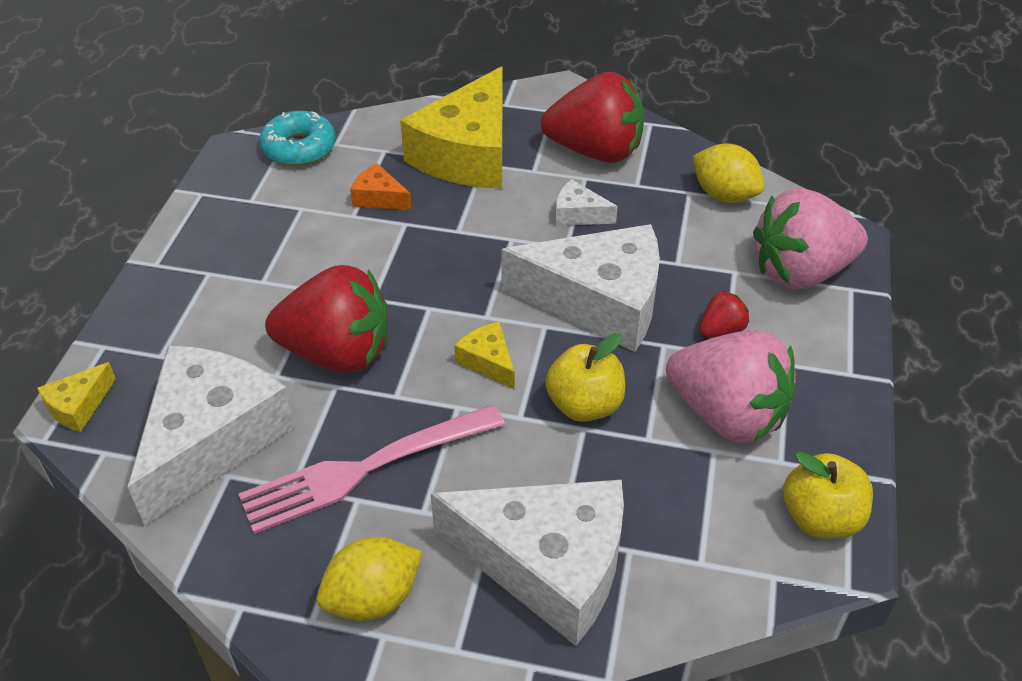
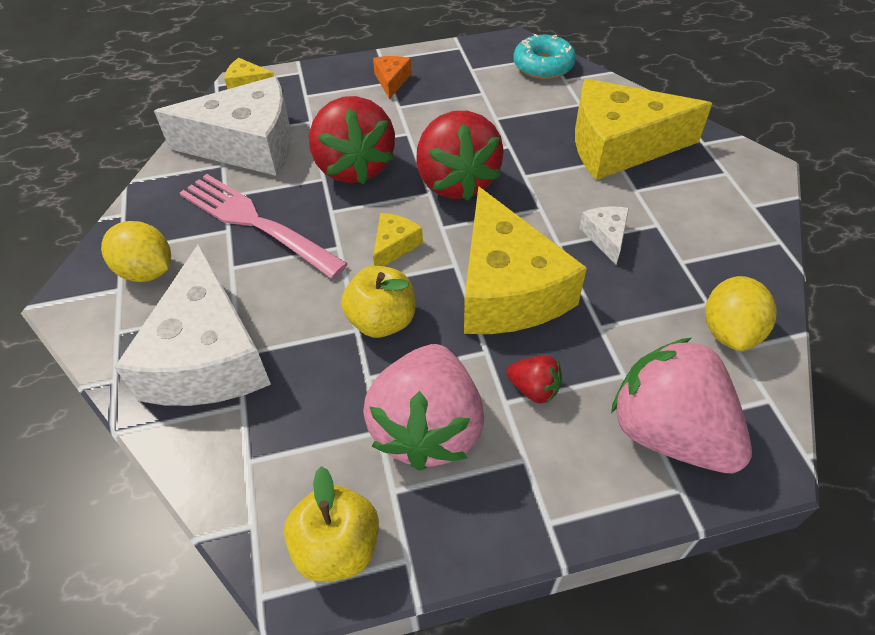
camera: 65 degrees right, 5 degrees up
orange cheese [350,163,412,210] -> orange cheese moved to [373,56,412,99]
white cheese [501,224,660,352] -> yellow cheese [464,186,587,334]
red strawberry [541,72,644,163] -> red strawberry moved to [416,111,504,201]

